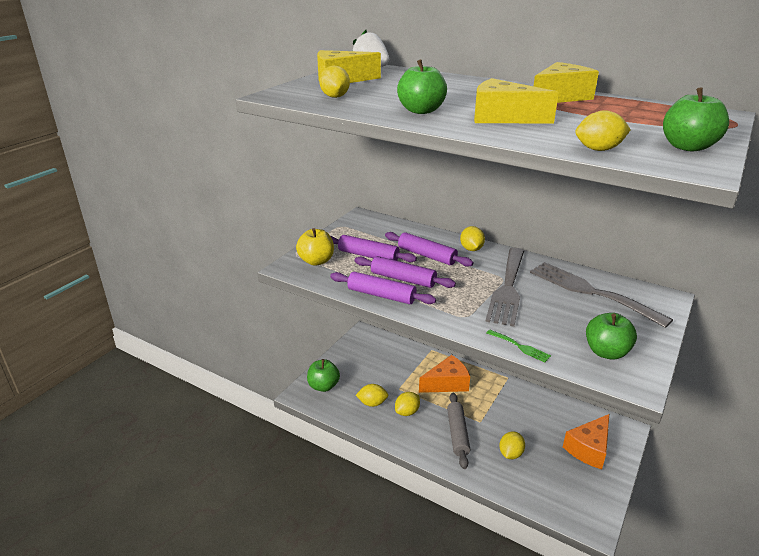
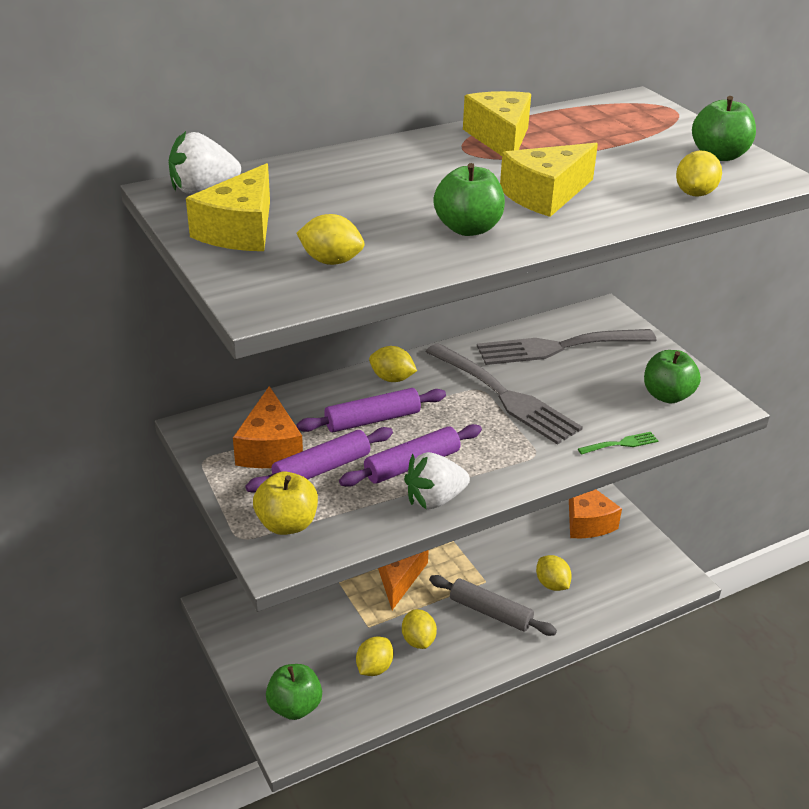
camera: 60 degrees left, 5 degrees up
purple rolling pin [330,272,436,304] -> white strawberry [404,452,470,509]
none -> orange cheese [233,386,303,468]

